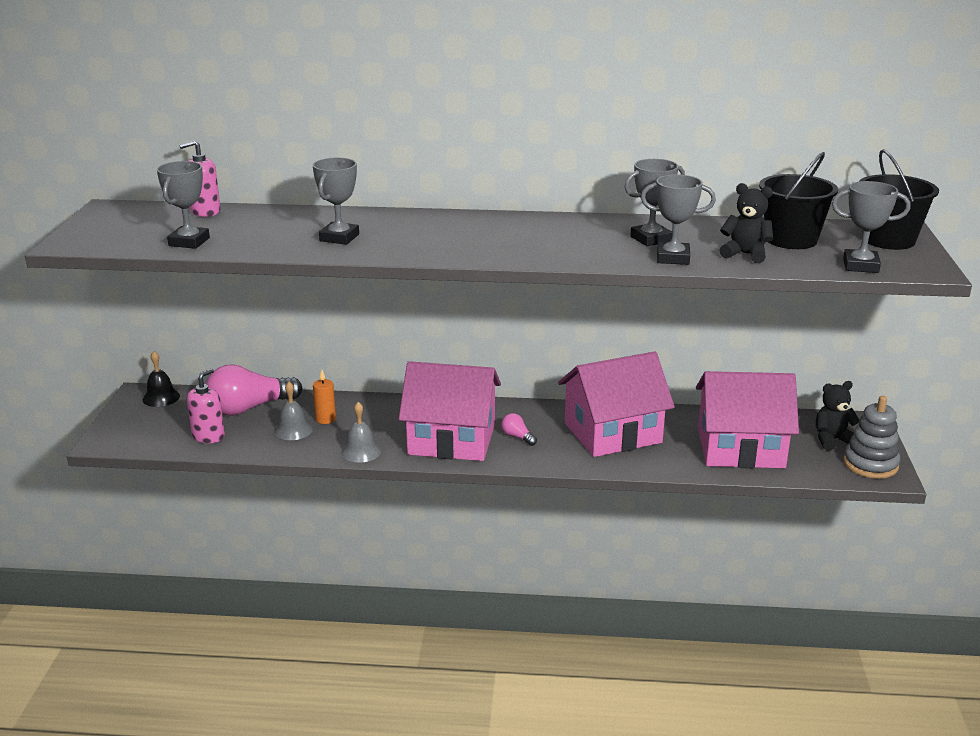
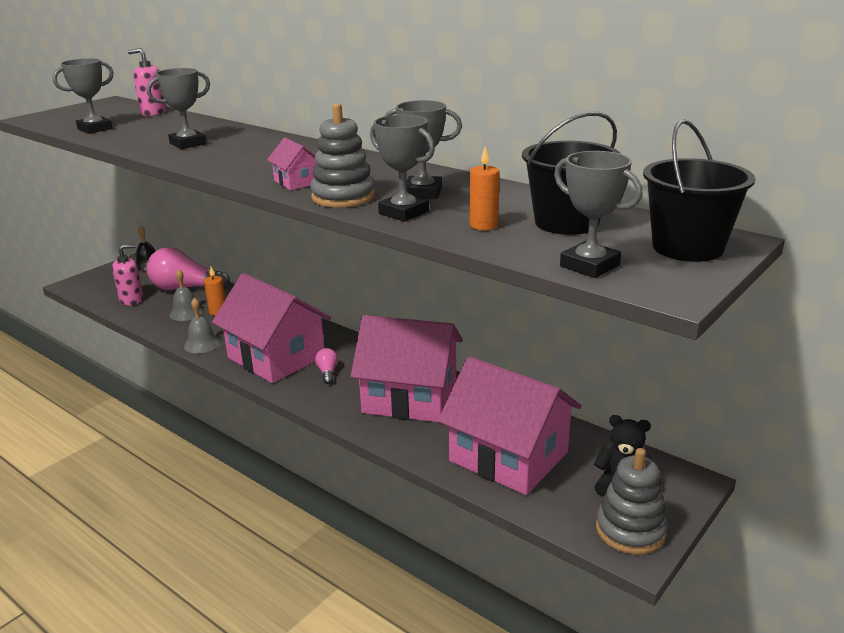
camera: 35 degrees right, 0 degrees up
black teddy bear [719,183,773,263] -> orange candle [470,147,500,230]
none -> pink house [267,138,316,190]
none -> grey stacking toy [310,103,375,208]

